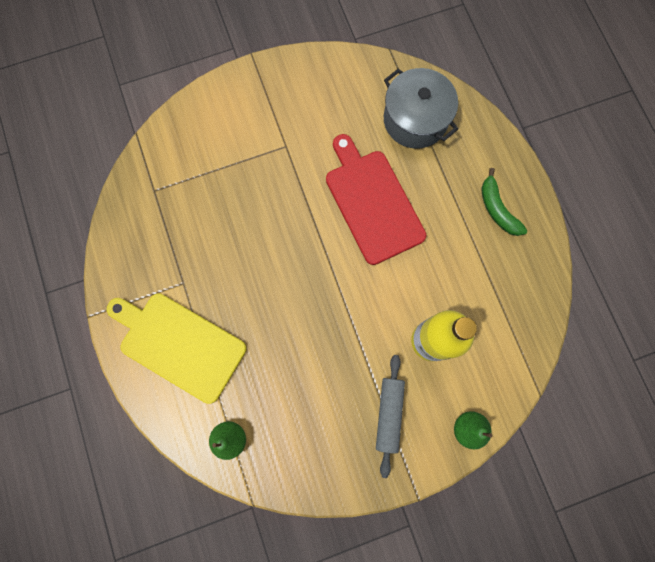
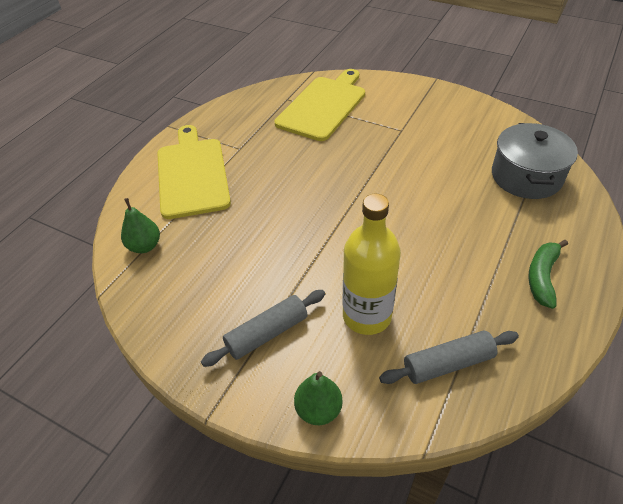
camera: 50 degrees right, 30 degrees down
red cutting board [326,134,426,265] -> none
none -> yellow cutting board [275,69,365,141]
none -> grey rolling pin [379,331,519,384]

